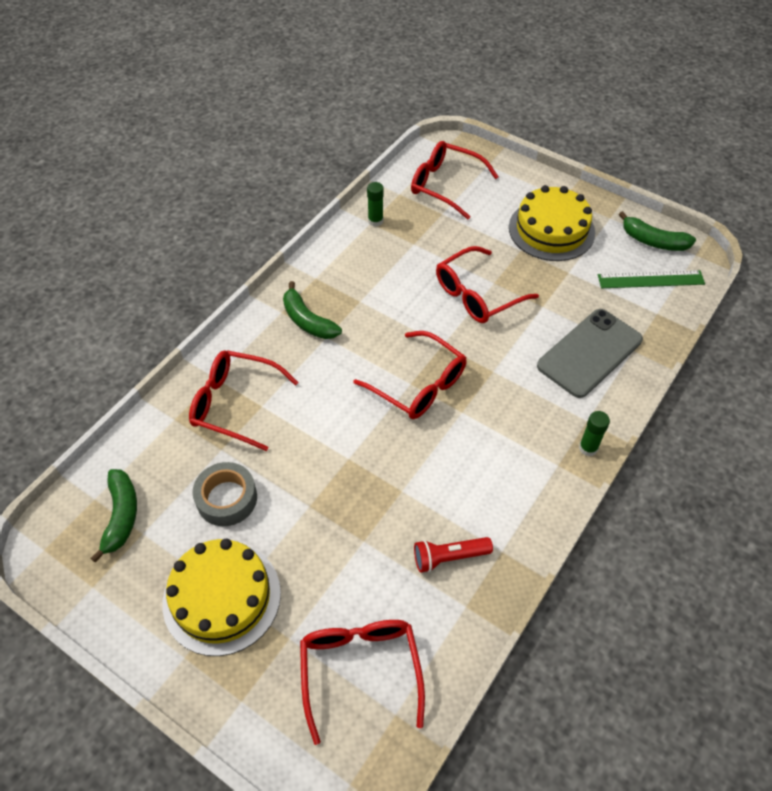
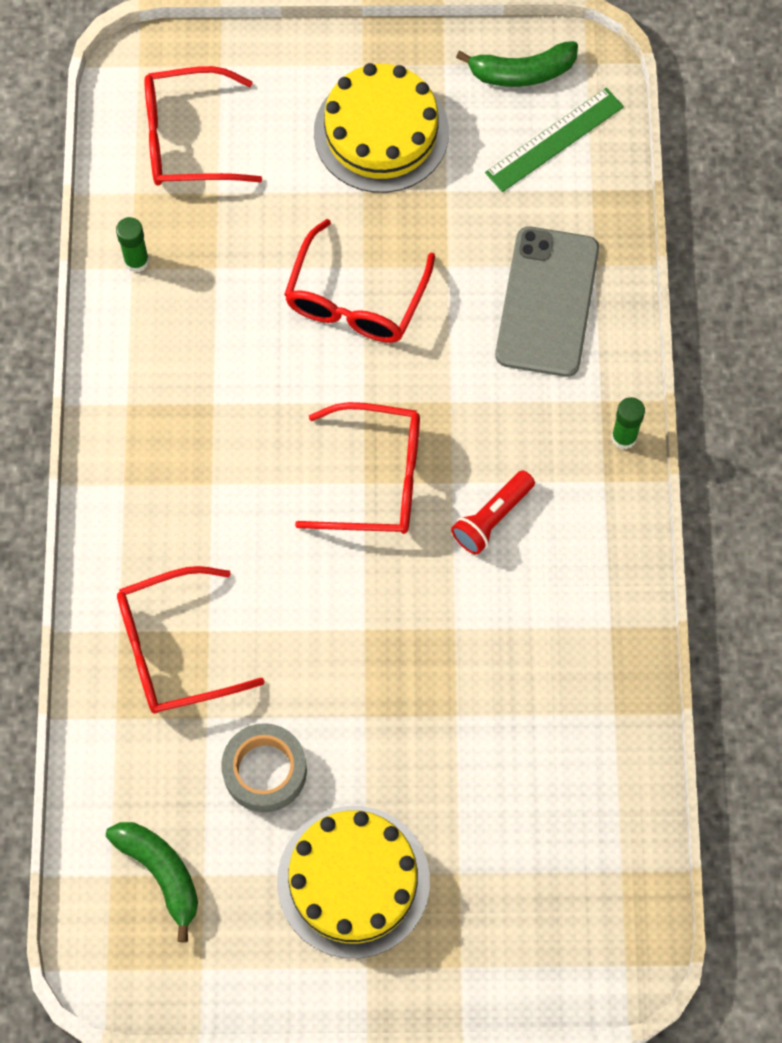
camera: 35 degrees left, 15 degrees up
green banana [283,281,342,339] -> none
red glasses [300,620,425,745] -> none
red flashlight [414,537,493,573] -> red flashlight moved to [451,470,535,555]

